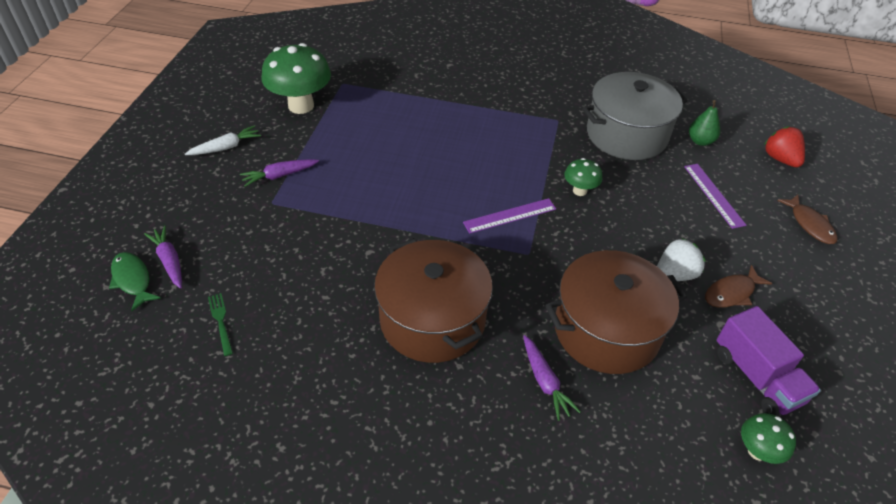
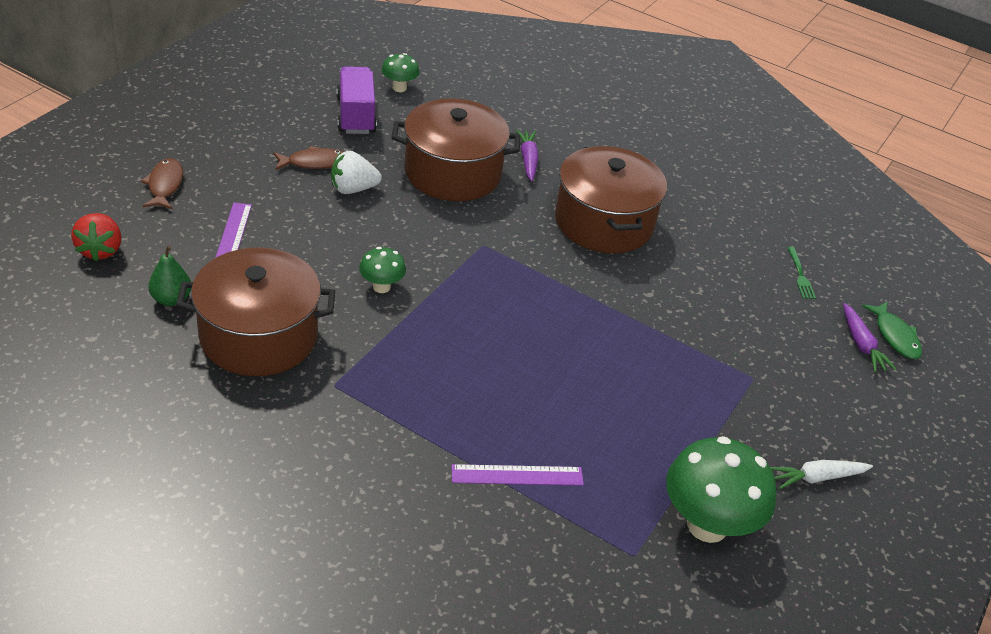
camera: 165 degrees left, 5 degrees down
purple carrot [240,159,319,187] -> none
purple ruler [463,198,556,234] -> purple ruler moved to [451,464,584,486]
grey pot [582,72,688,160] -> brown pot [176,248,335,376]

